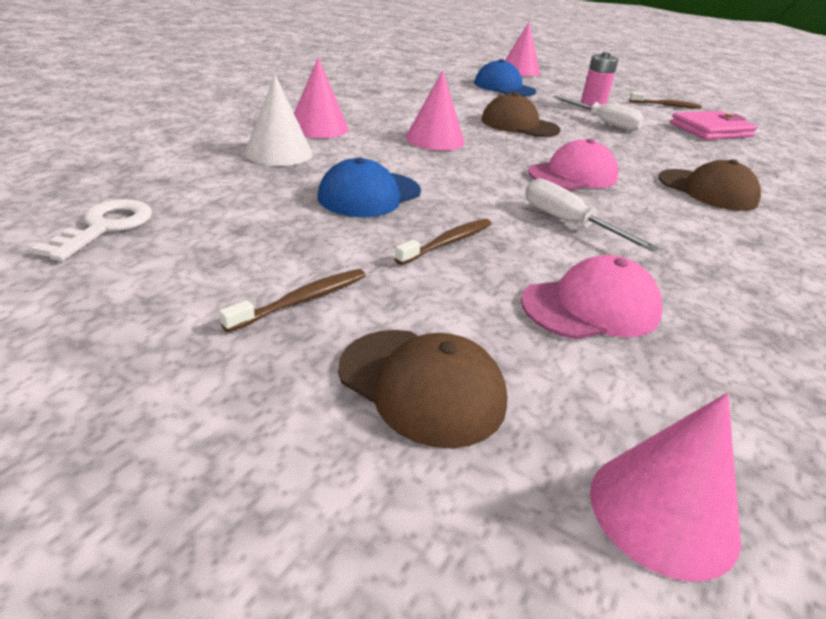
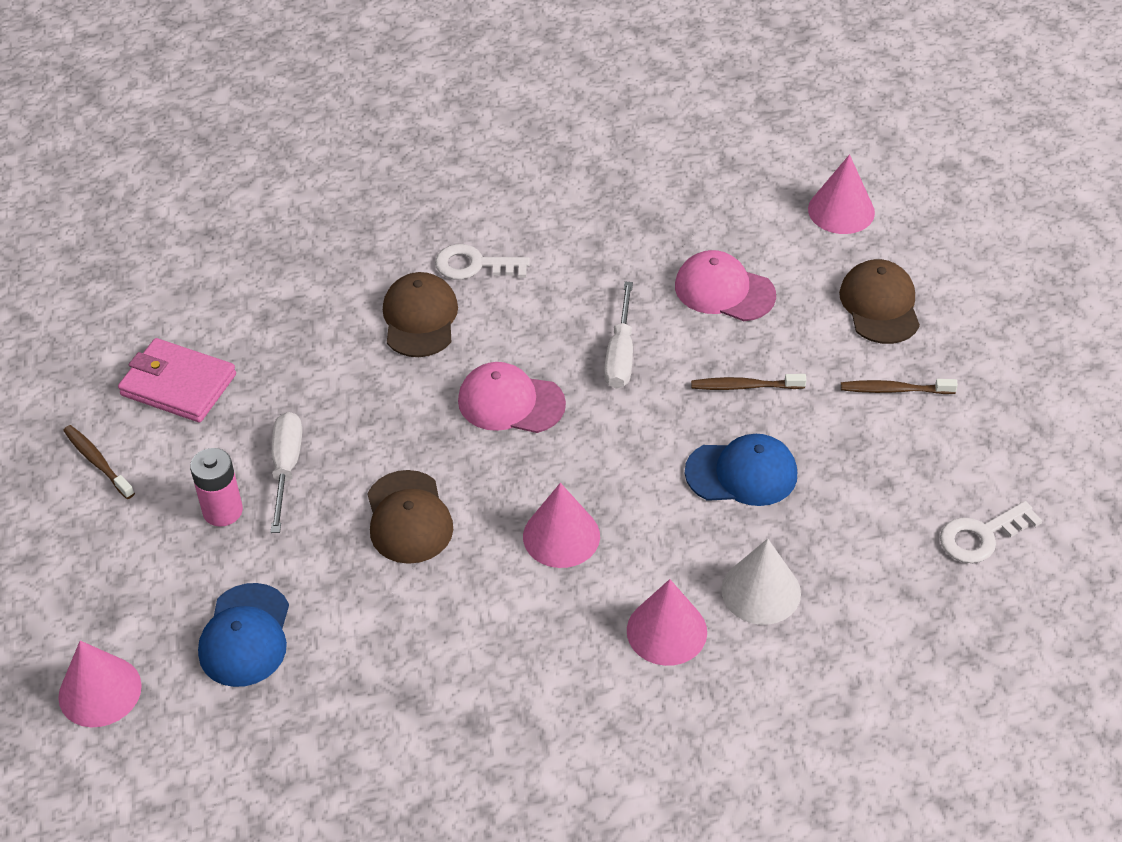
camera: 130 degrees left, 15 degrees up
none -> white key [435,244,530,280]

